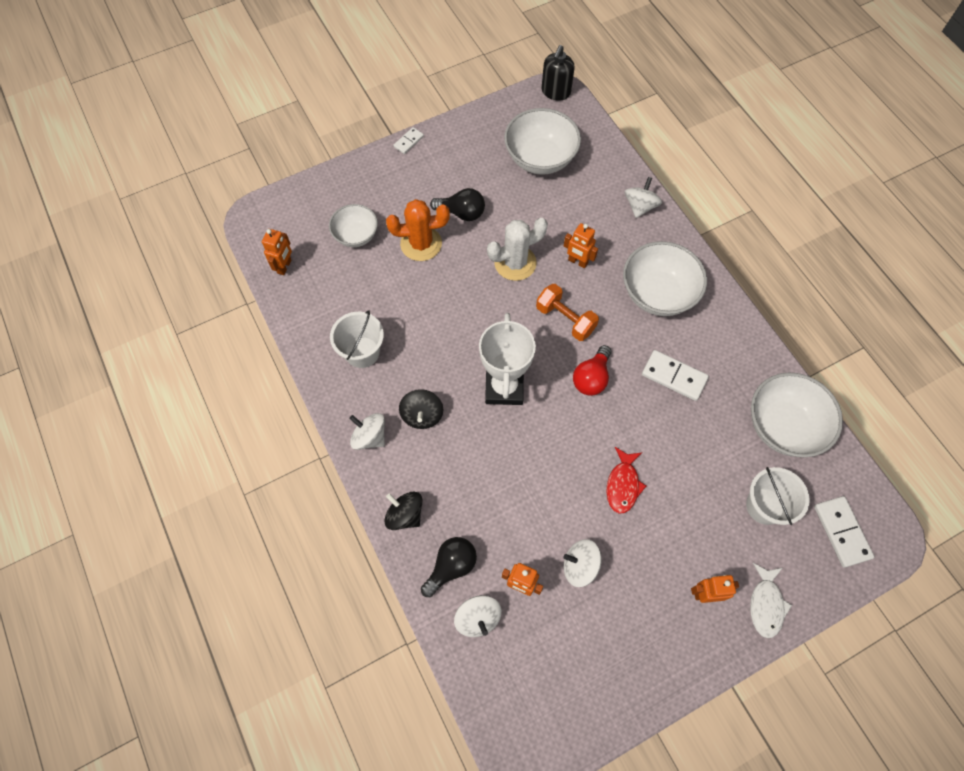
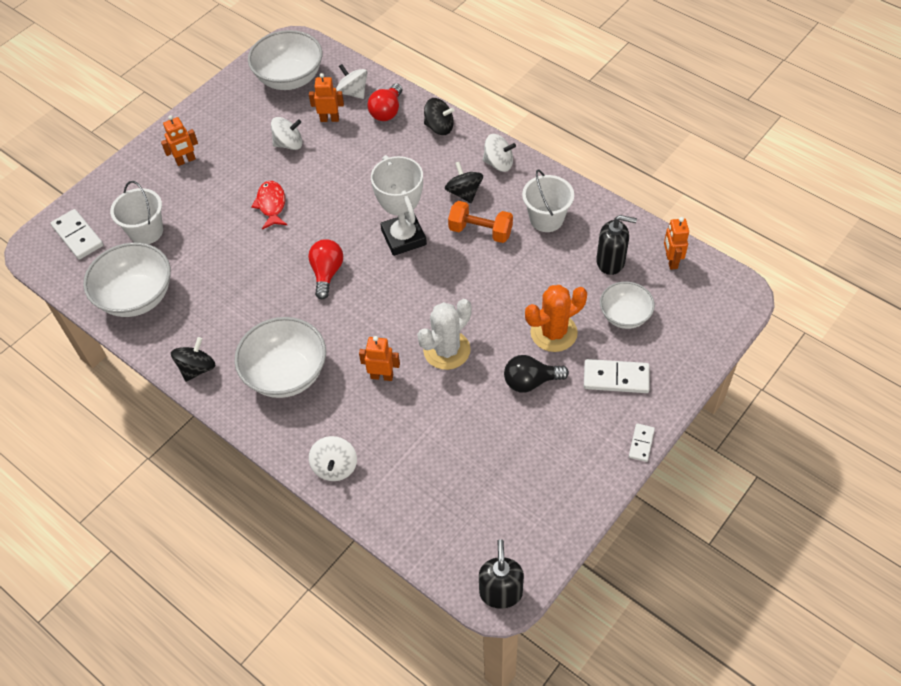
camera: 160 degrees right, 10 degrees down
black light bulb [421,537,477,597] -> red light bulb [367,83,402,121]
white bowl [504,108,581,175] -> white bowl moved to [248,30,322,90]
orange dumbbell [536,284,599,341] -> orange dumbbell moved to [448,201,513,243]
white domino [642,350,709,401] -> white domino moved to [584,359,650,393]
white fish [750,563,792,638] -> none
none -> black spinning top [171,337,215,382]
none -> black soap dispenser [596,215,637,275]

